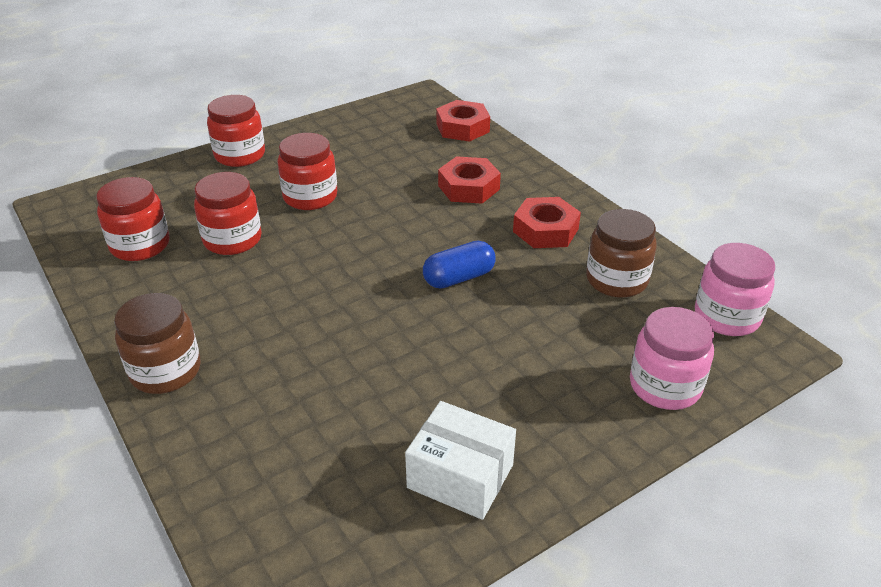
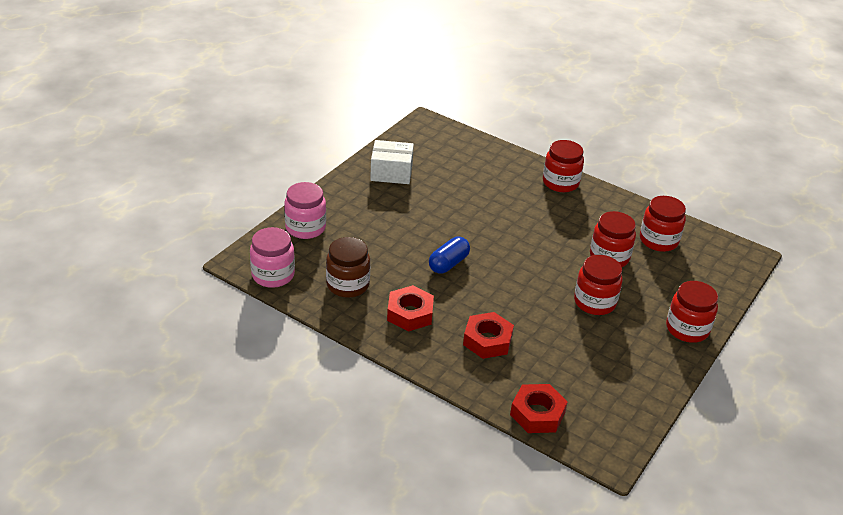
camera: 155 degrees right, 0 degrees up
brown jar [114,293,201,394] -> red jar [543,140,584,192]

